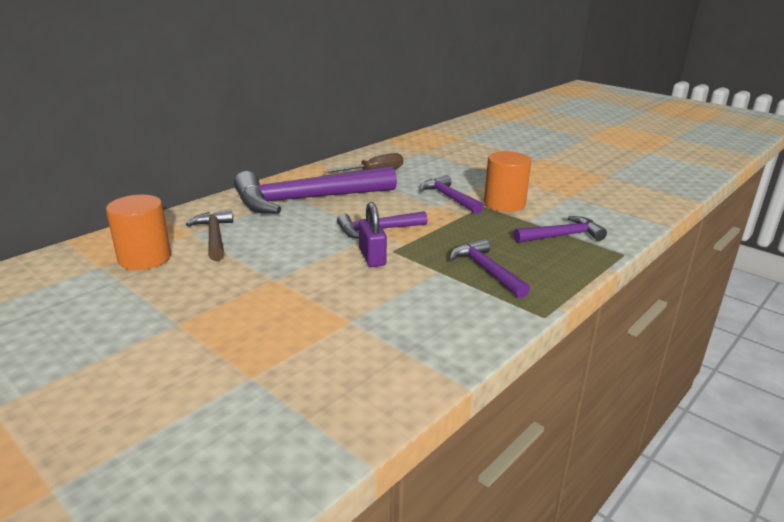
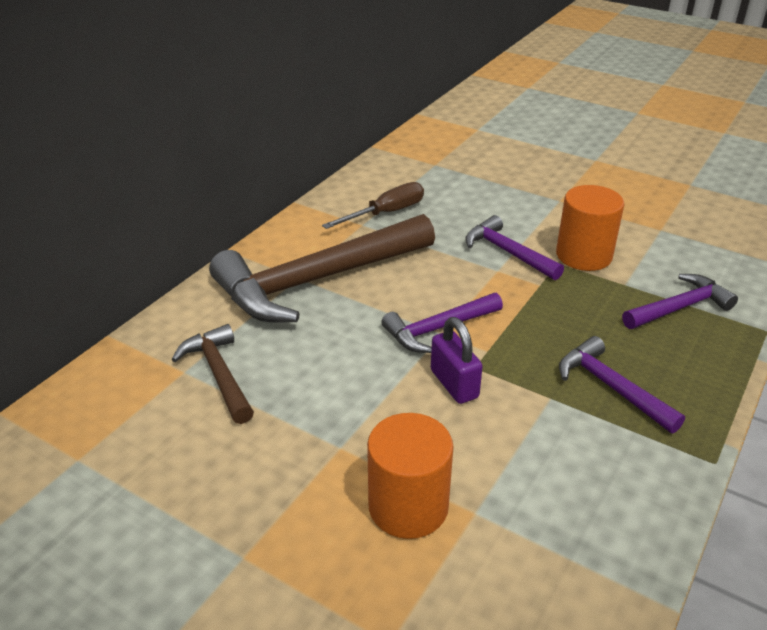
camera: 10 degrees left, 10 degrees up
orange cylinder [106,195,171,270] -> orange cylinder moved to [367,413,454,539]
purple hammer [234,166,397,214] -> brown hammer [209,214,435,323]

